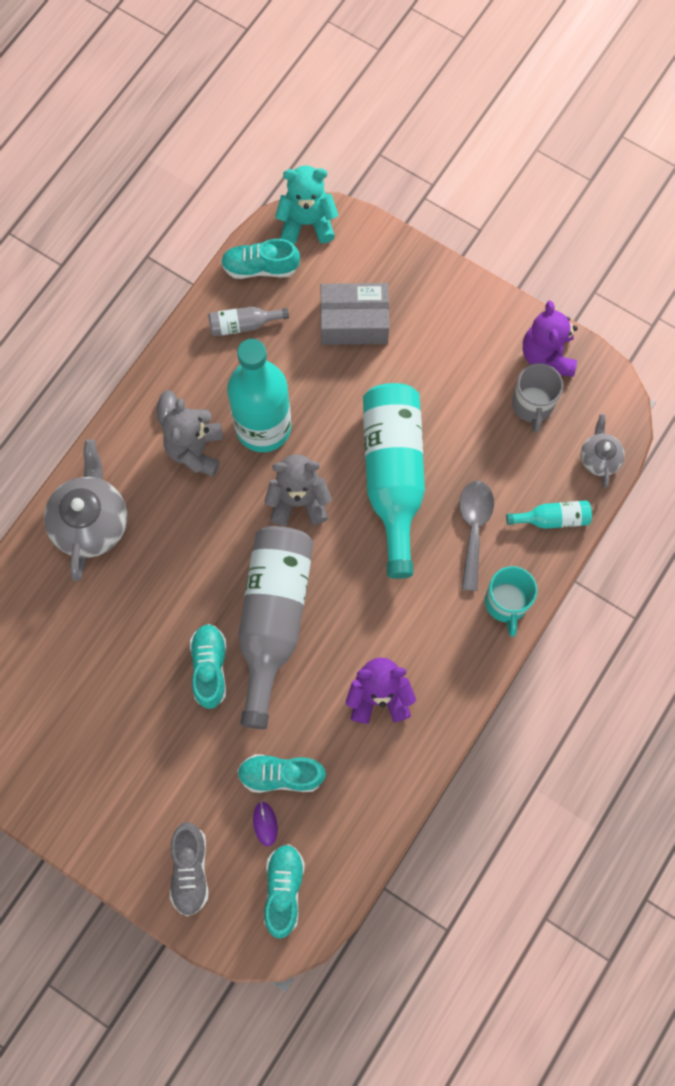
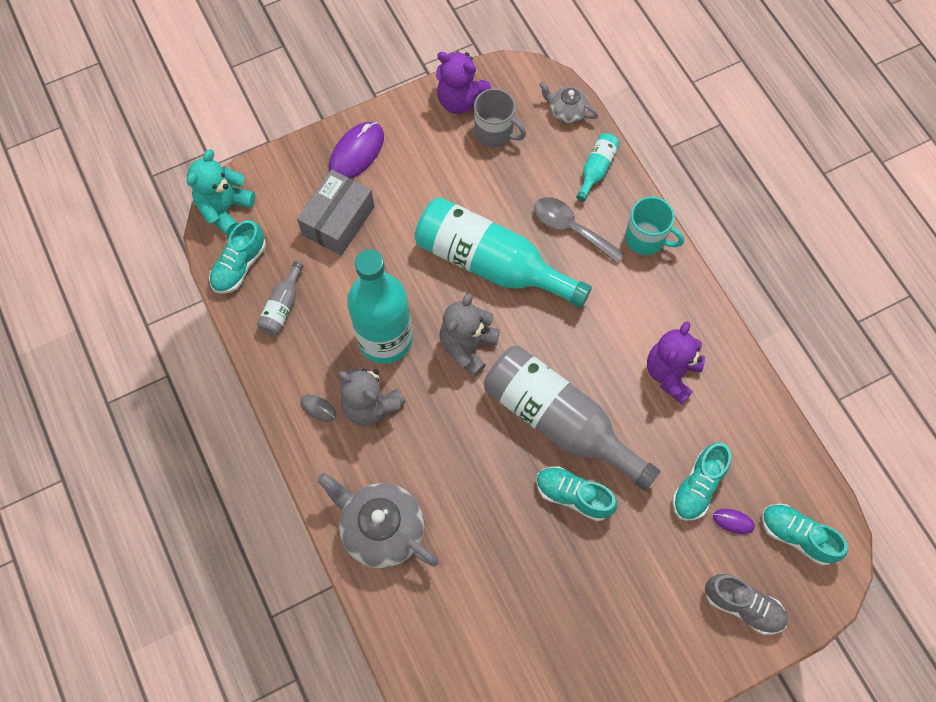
camera: 60 degrees left, 5 degrees down
none -> purple mouse [329,122,384,179]

